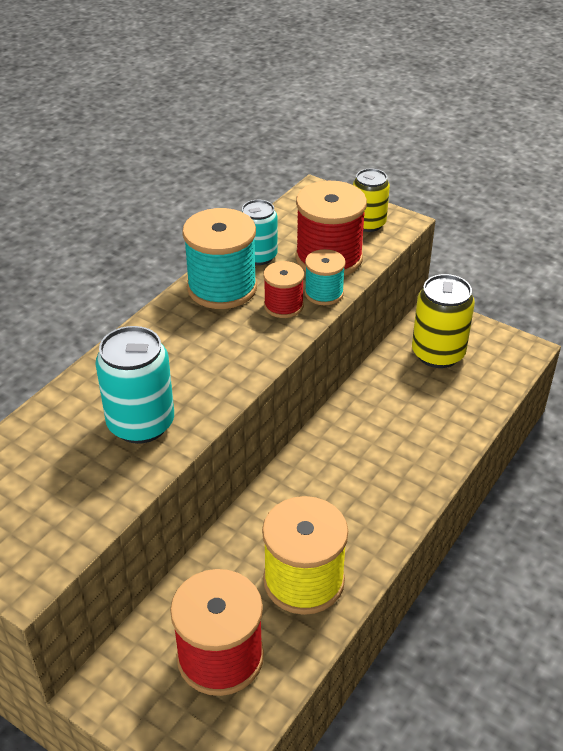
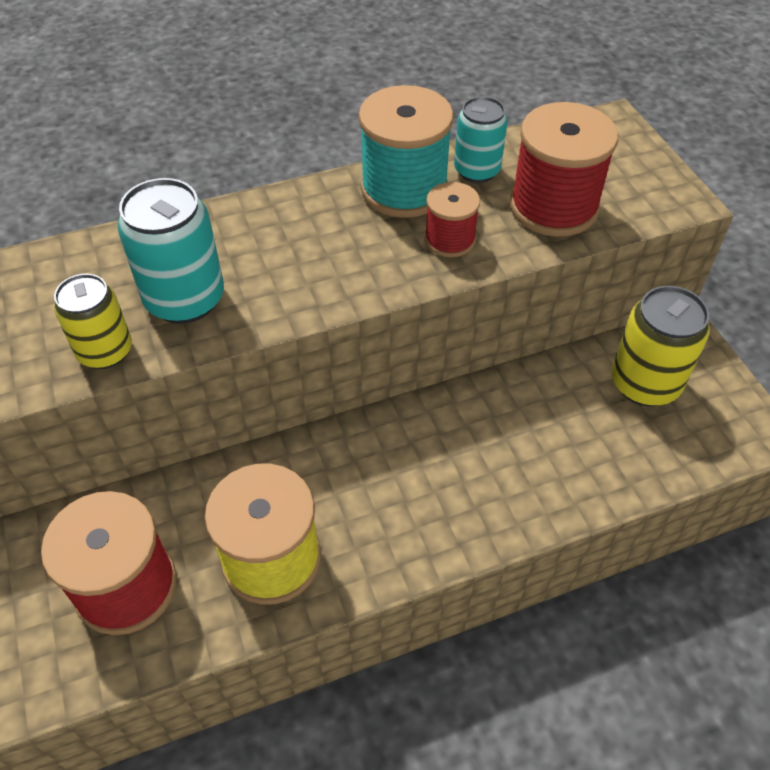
camera: 35 degrees right, 10 degrees up
turquoise spool [305,249,346,305] -> none
yellow can [353,168,390,232] -> yellow can moved to [54,274,132,369]

